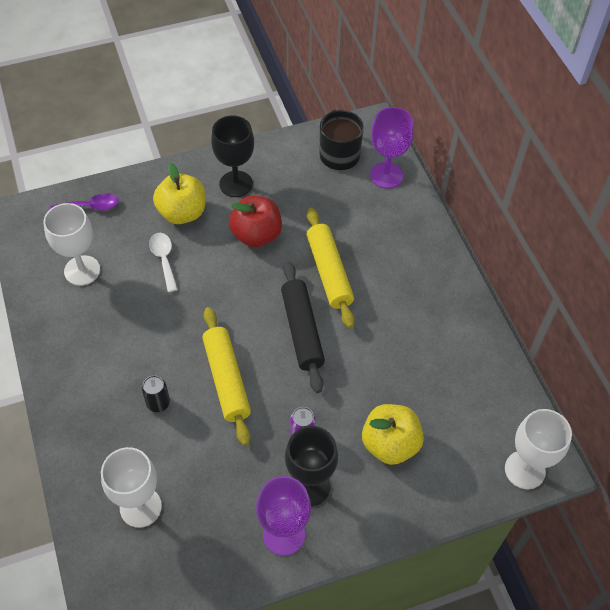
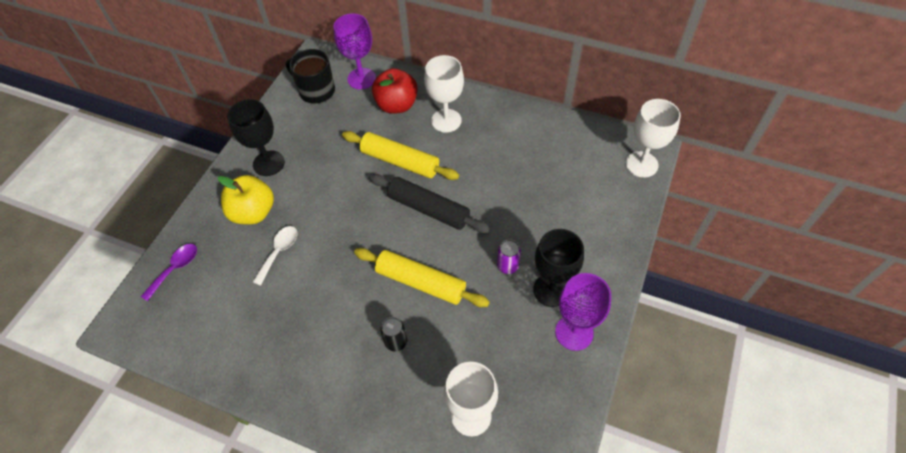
camera: 45 degrees left, 0 degrees up
white goblet [43,203,100,286] -> white goblet moved to [424,55,464,133]
white spoon [149,233,178,292] -> white spoon turned 90 degrees clockwise [253,226,297,286]
red apple [229,196,282,247] -> red apple moved to [372,68,418,114]
yellow apple [362,404,424,465] -> none

